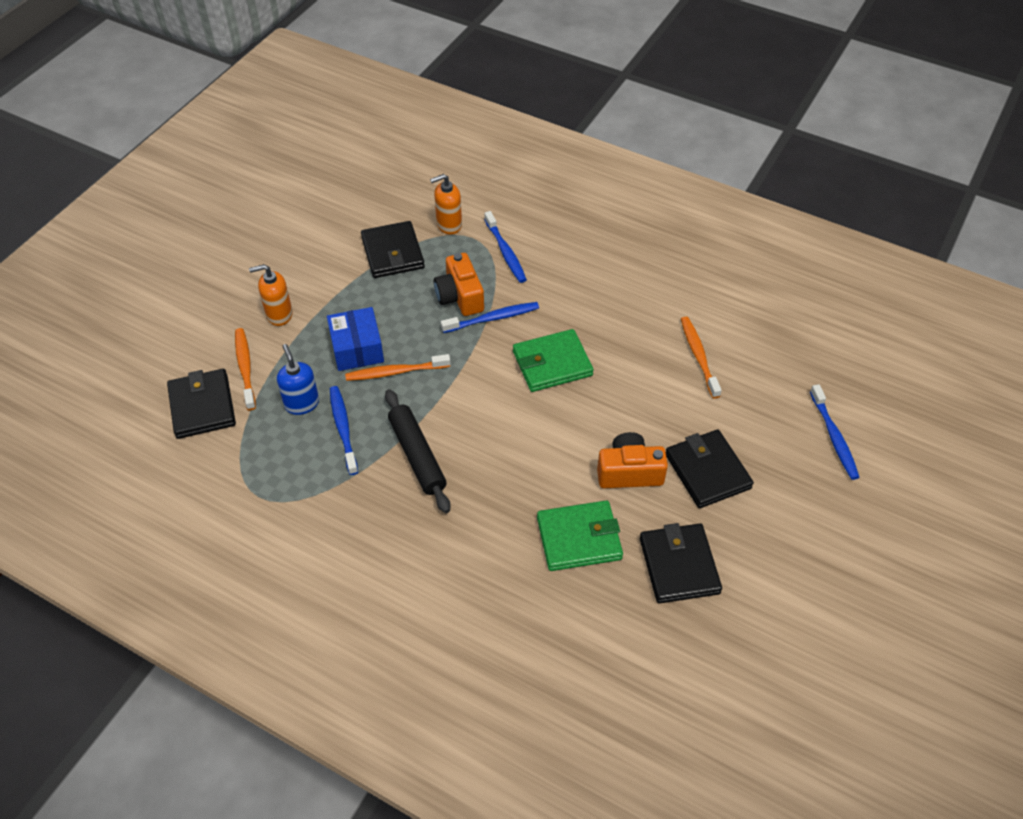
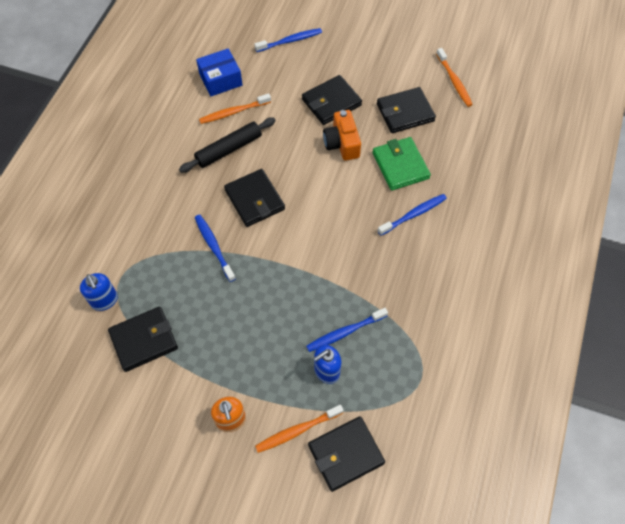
camera: 100 degrees left, 10 degrees up
blue box [327,307,384,371] -> blue box moved to [196,48,242,96]
orange toothbrush [345,354,451,381] -> orange toothbrush moved to [436,48,473,107]
black rolling pin [385,389,451,513] -> black rolling pin moved to [179,118,276,173]
orange soap dispenser [430,174,462,234] -> blue soap dispenser [80,273,118,311]
orange camera [434,253,484,316] -> none
blue toothbrush [484,211,527,283] -> blue toothbrush moved to [378,194,447,236]
green wallet [513,329,594,392] -> black wallet [224,169,285,227]

